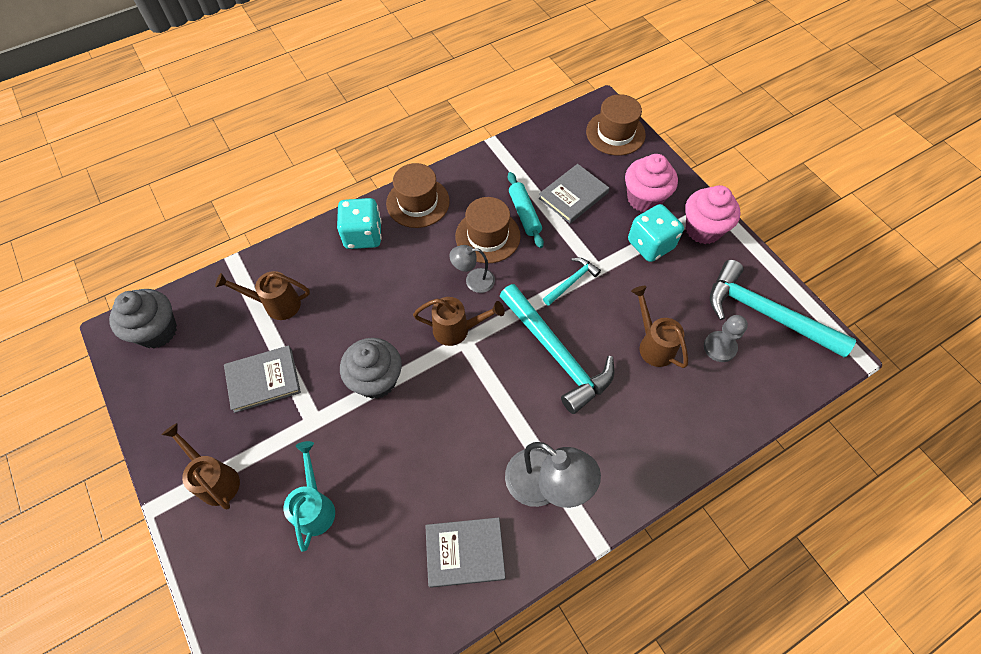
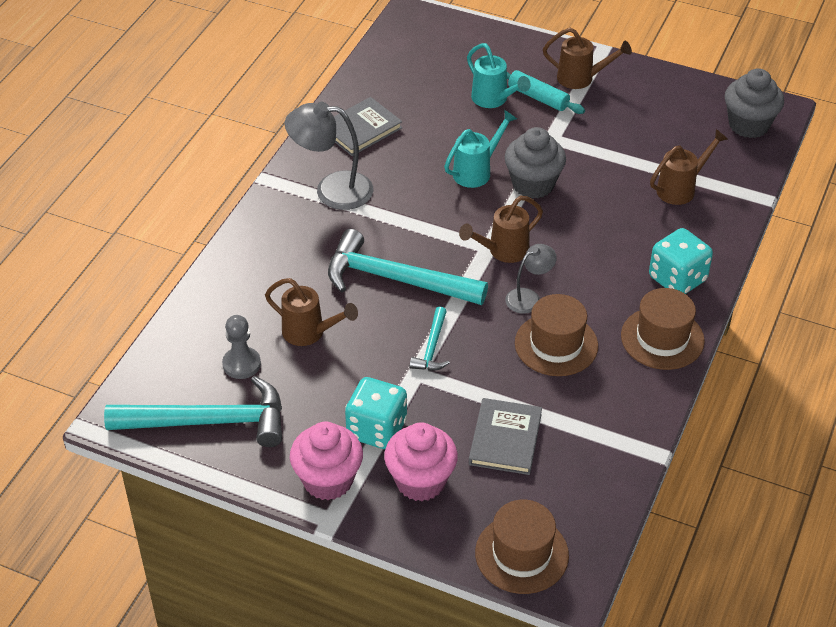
camera: 145 degrees right, 15 degrees down
grey book [224,346,301,413] -> none
turquoise rolling pin [508,172,544,248] -> turquoise rolling pin moved to [507,70,585,114]
none -> turquoise watering can [444,110,517,188]

